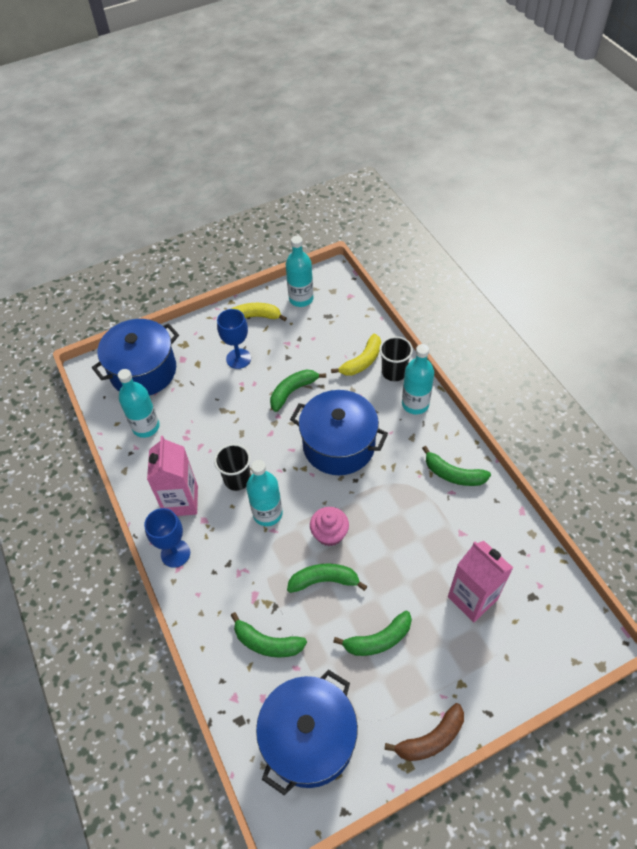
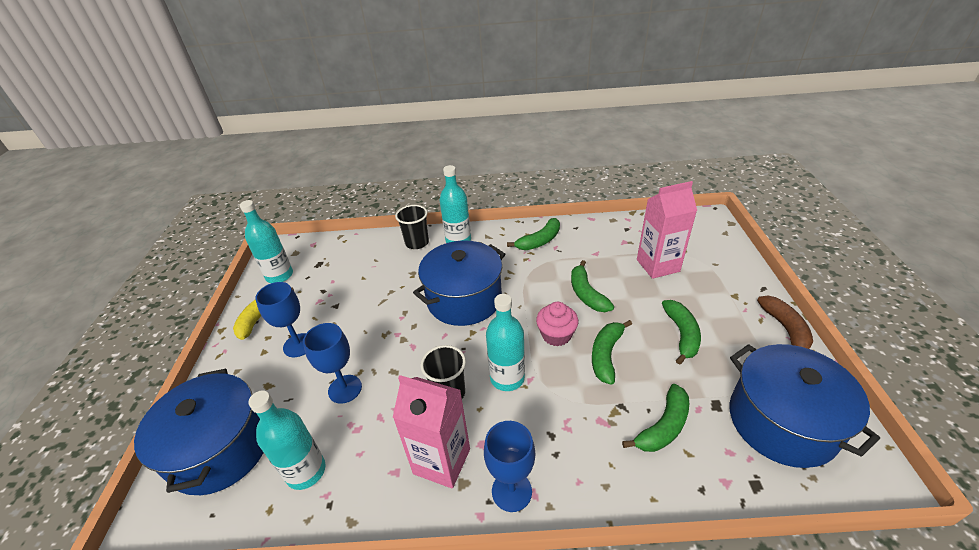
camera: 65 degrees left, 15 degrees down
green banana [270,369,326,412] -> green banana moved to [571,260,614,312]
yellow banana [331,334,381,376] -> none
none -> blue goblet [303,323,362,404]

